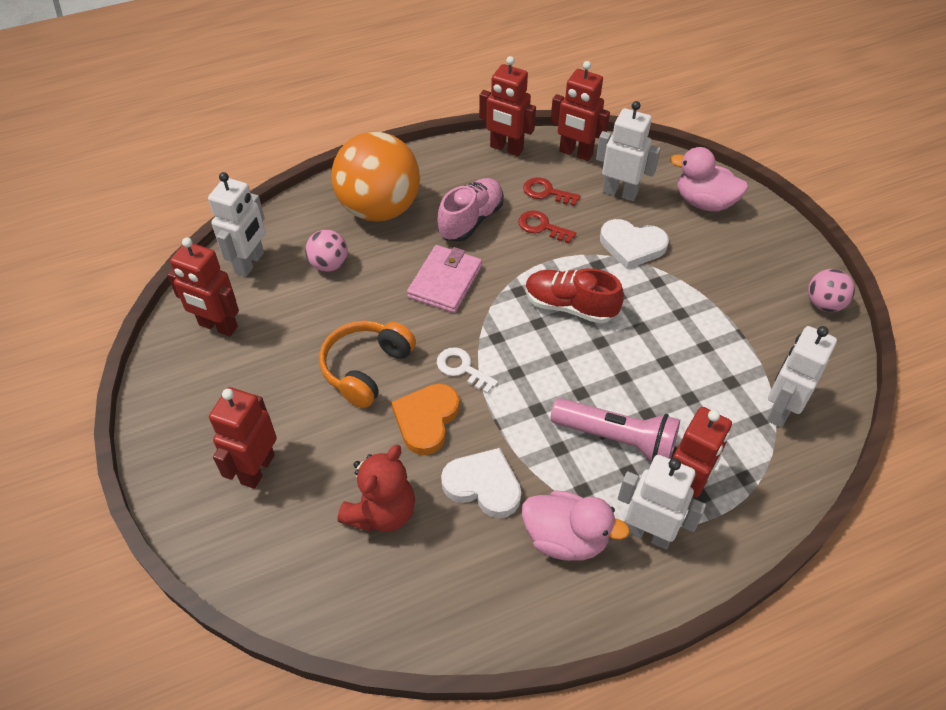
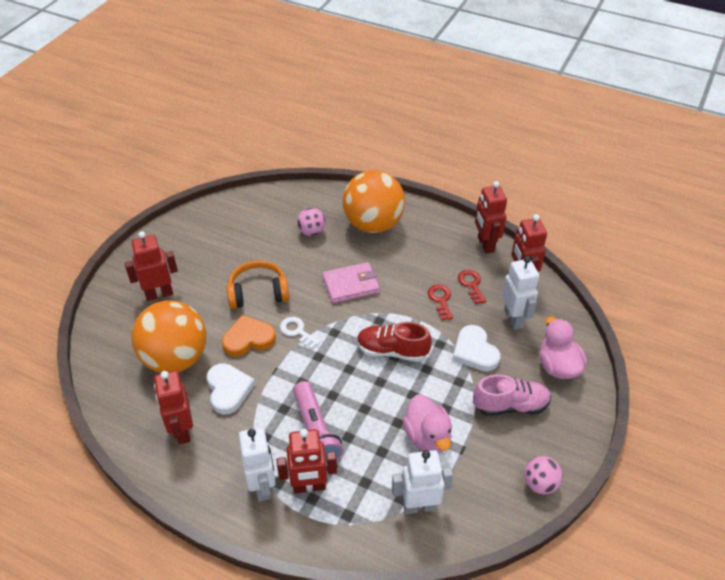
camera: 50 degrees right, 5 degrees down
red robot [167,237,239,337] -> red robot moved to [154,371,193,444]
white robot [208,172,265,276] -> none
red teddy bear [338,445,415,532] -> orange ball [131,300,206,373]
white key [437,347,498,394] -> white key turned 45 degrees counterclockwise [280,317,320,350]
pink shoe [438,178,504,242] -> pink shoe moved to [473,375,551,416]
pink duck [522,490,630,561] -> pink duck moved to [402,394,452,454]
red shoe [525,268,624,324] -> red shoe turned 60 degrees counterclockwise [357,322,432,362]

